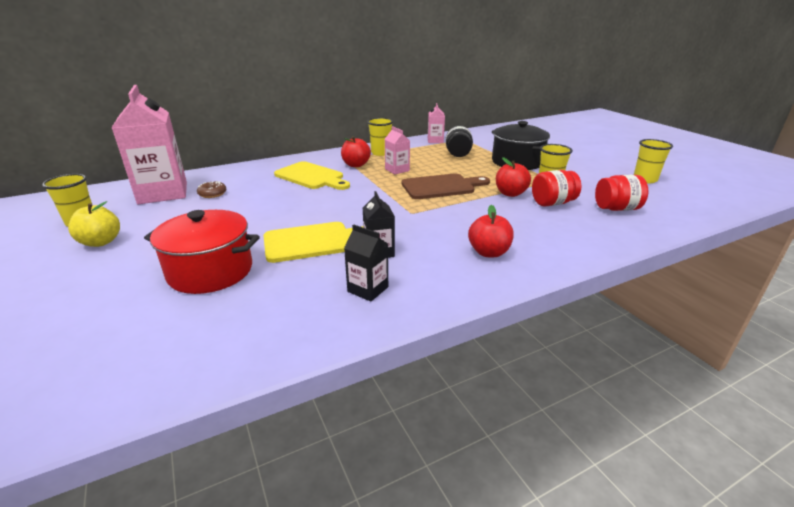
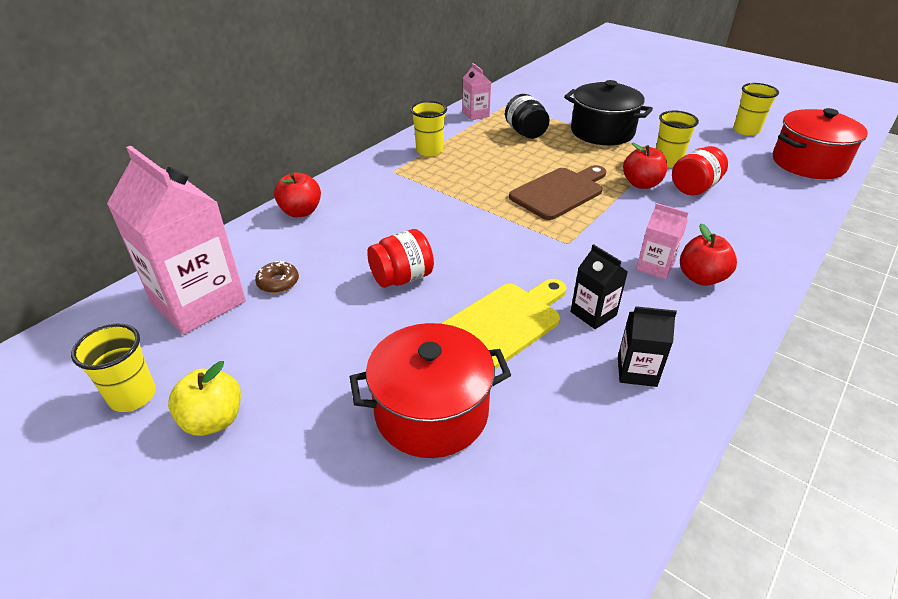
camera: 25 degrees left, 10 degrees up
yellow cutting board [274,161,350,190] -> none
red apple [341,136,371,167] -> red apple moved to [274,173,321,217]
pink carton [385,126,410,175] -> pink carton moved to [636,203,689,279]
red jar [595,175,648,211] -> red jar moved to [367,229,434,288]
none -> red pot [773,108,868,179]

